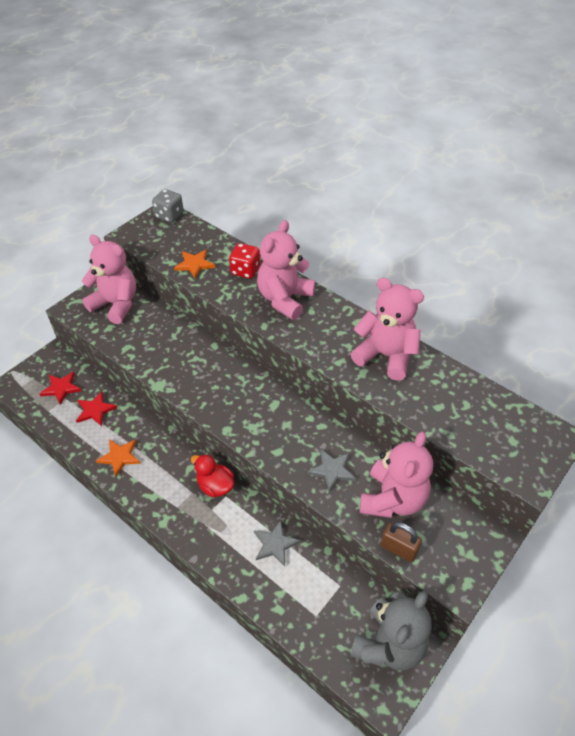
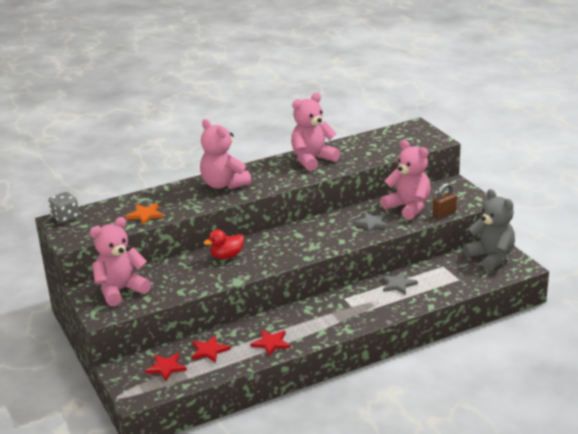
camera: 65 degrees left, 20 degrees down
orange star [96,439,141,477] -> red star [250,330,291,356]
red duck [191,454,235,497] -> red duck moved to [204,229,244,259]
red dice [229,243,260,279] -> none

